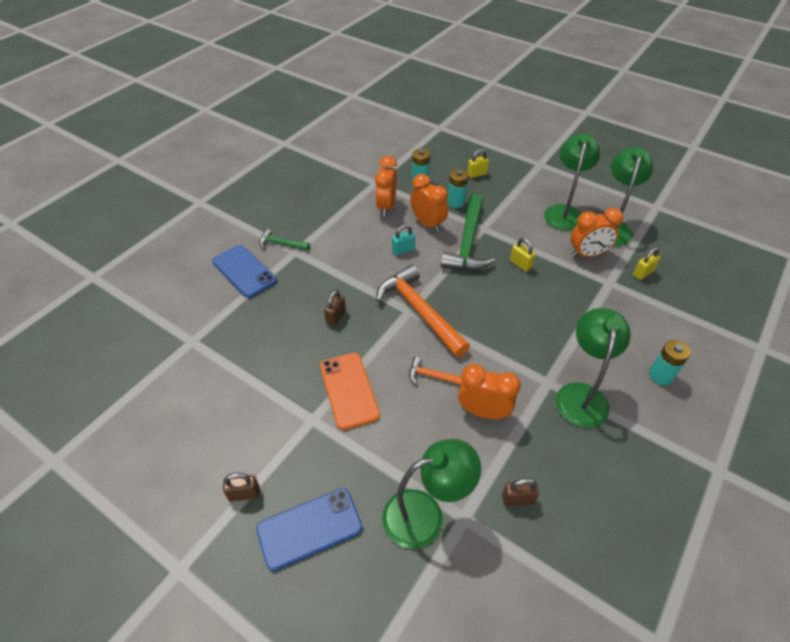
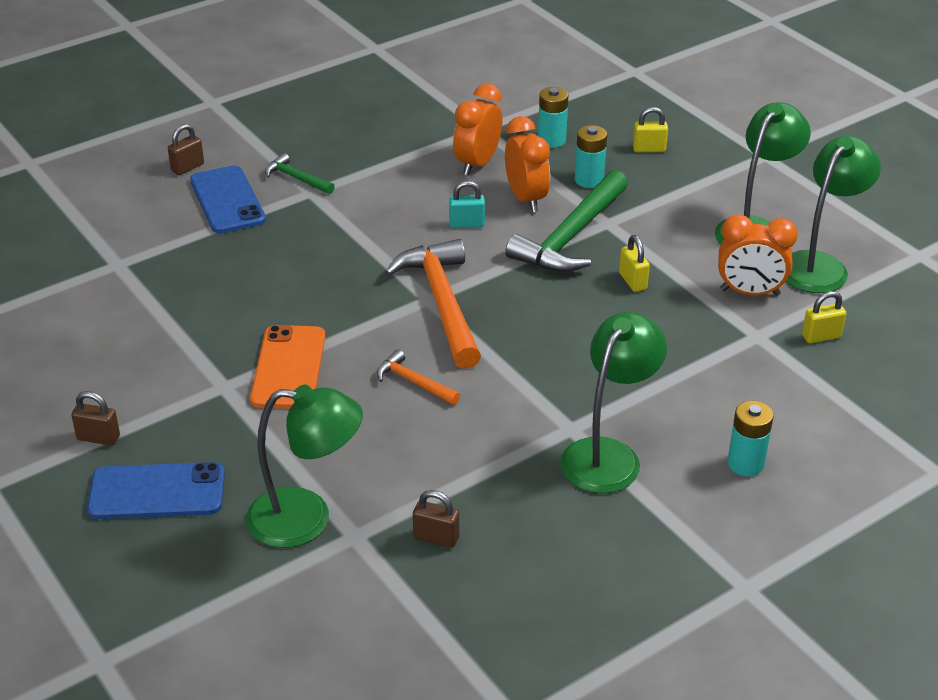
camera: 20 degrees right, 10 degrees down
brown padlock [324,290,346,326] -> brown padlock moved to [168,124,204,175]
orange clock [458,364,521,419] -> none

